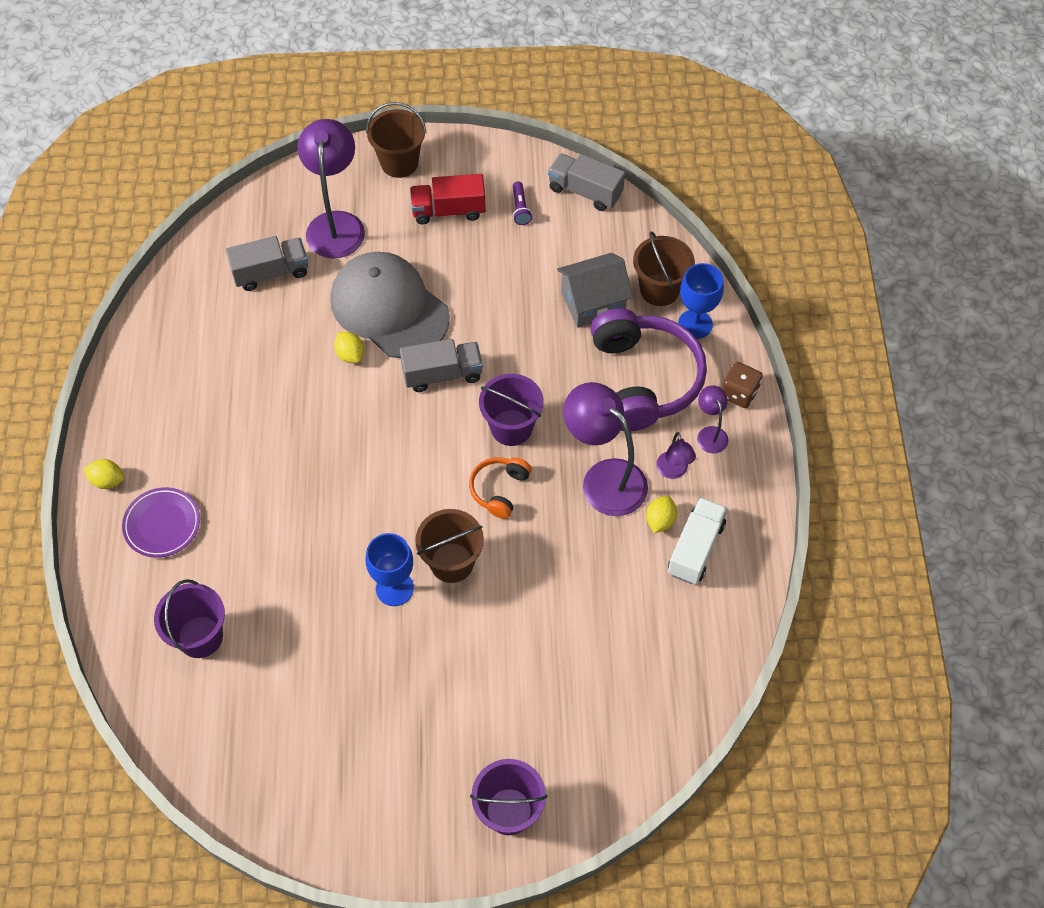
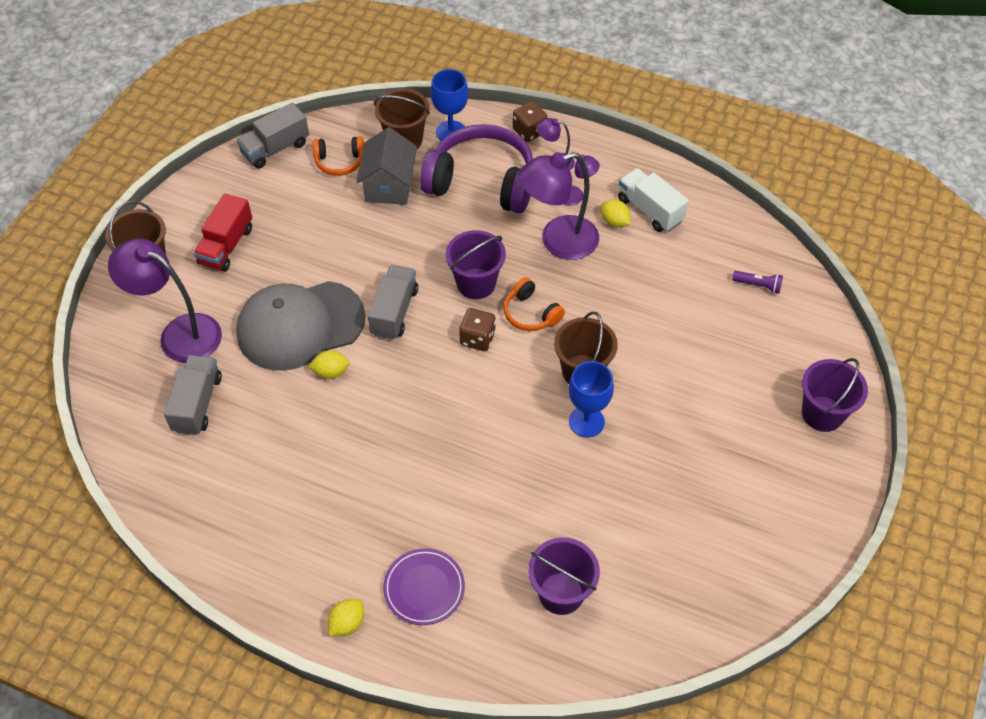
camera: 65 degrees left, 5 degrees down
purple flashlight [513,181,532,225] -> purple flashlight moved to [732,271,783,294]
none -> orange headphones [312,136,364,176]
none -> brown dice [459,308,496,351]

